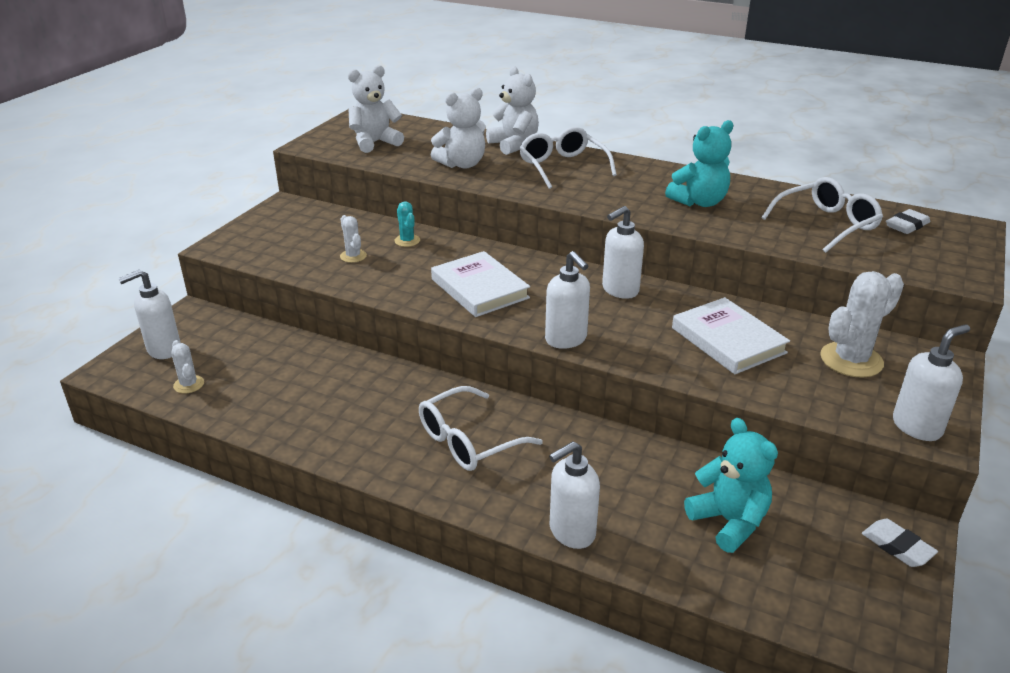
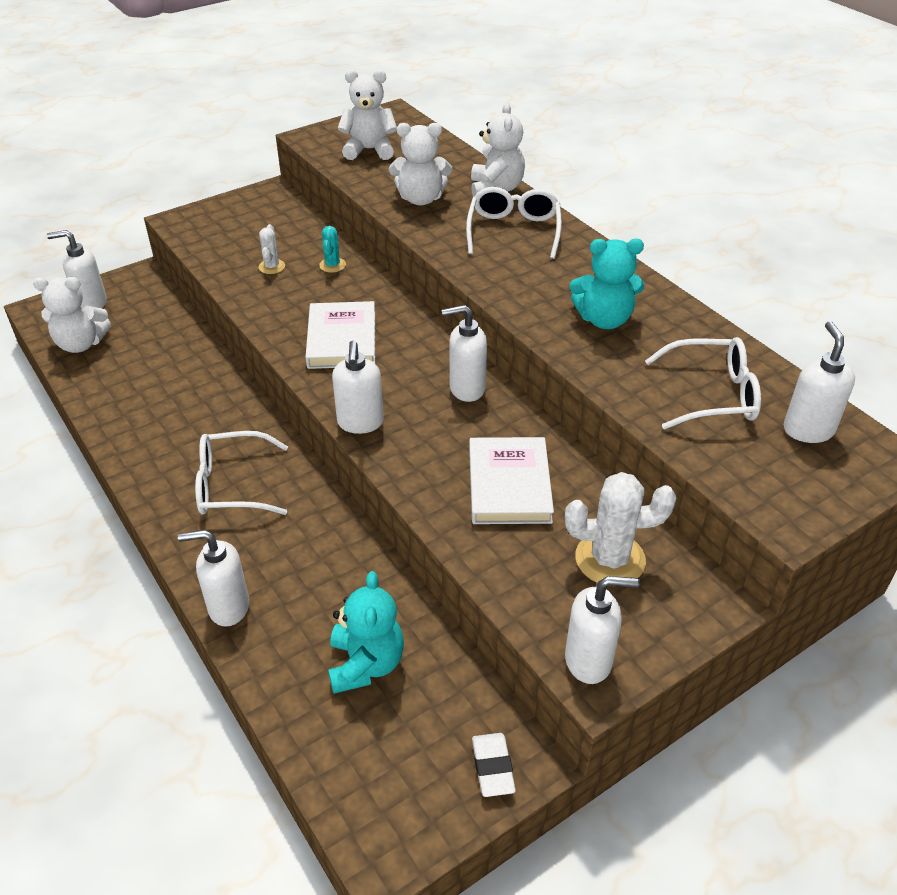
camera: 30 degrees right, 10 degrees up
white cactus [171,340,204,394] -> white teddy bear [33,277,111,353]
white eraser [886,209,930,234] -> white soap dispenser [784,321,855,443]

